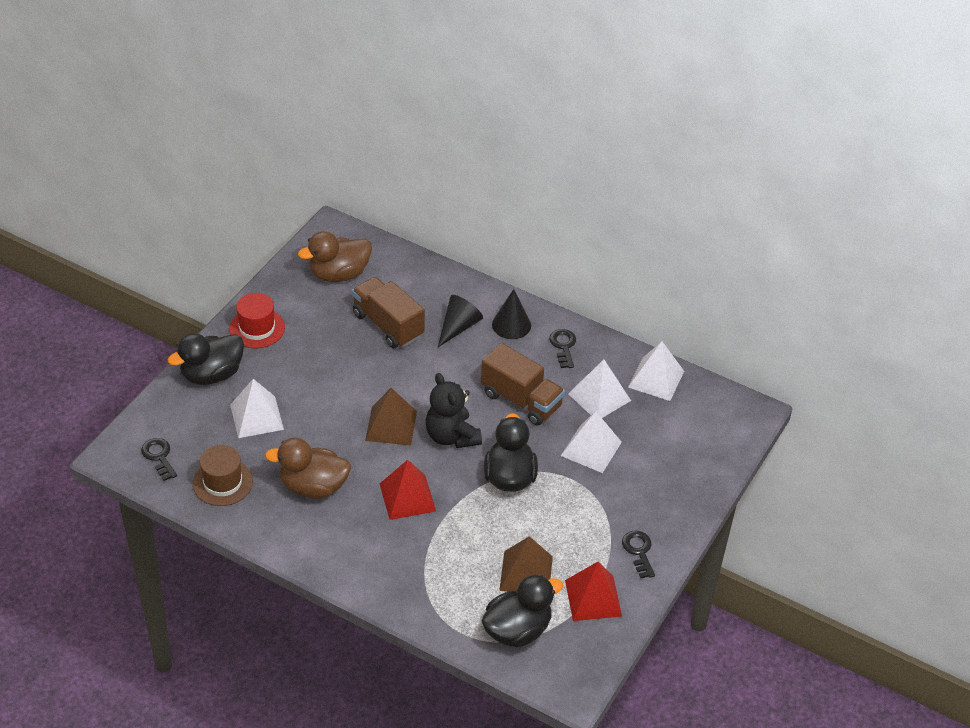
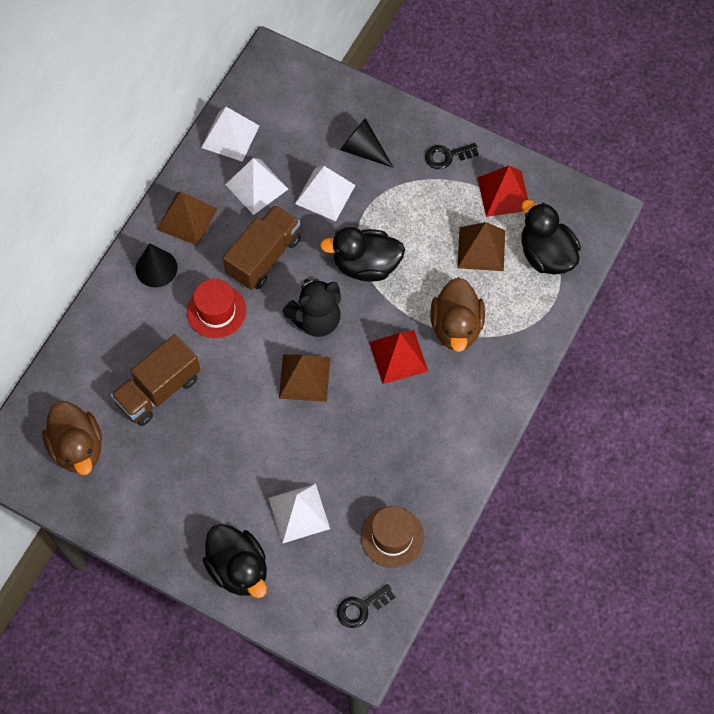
camera: 90 degrees left, 20 degrees up
red hat [229,293,285,348] -> red hat moved to [187,279,246,338]
brown duck [265,438,351,498] -> brown duck moved to [430,277,485,352]
black cone [438,295,483,347] -> black cone moved to [340,118,394,168]
black key [549,329,576,368] -> brown pyramid [157,191,217,246]

